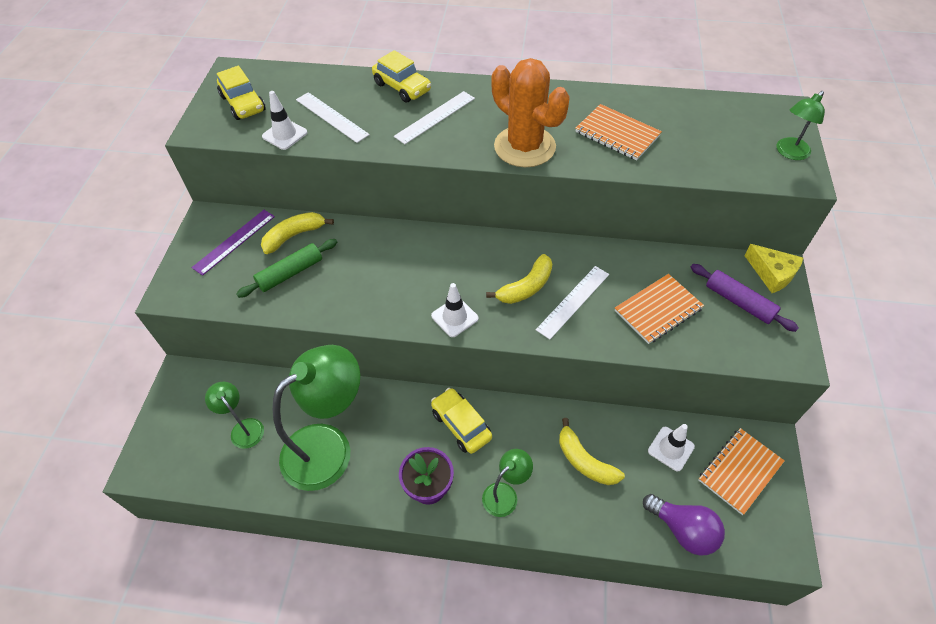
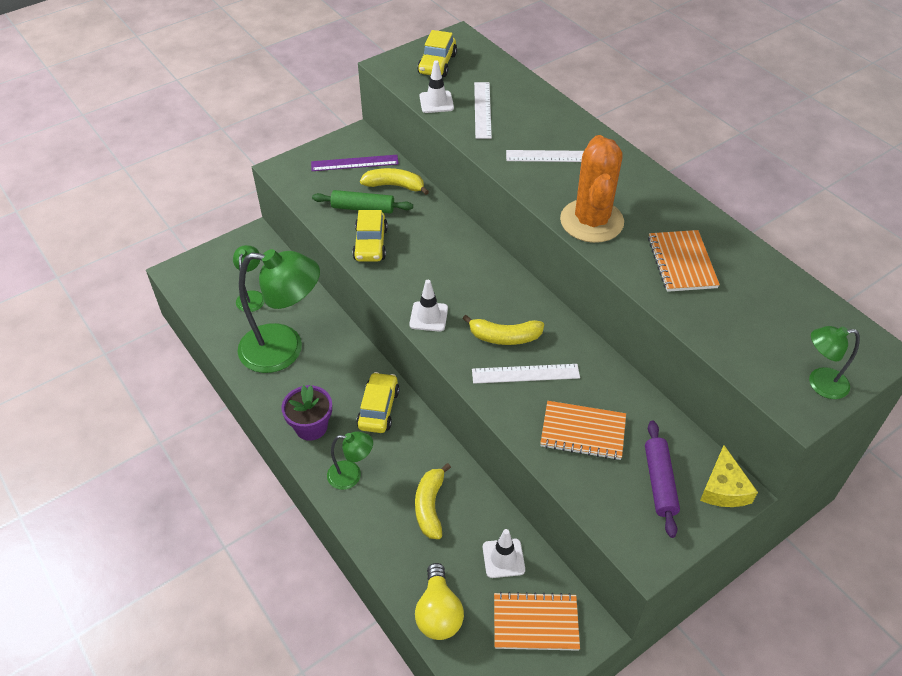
camera: 45 degrees right, 5 degrees down
yellow car [372,50,431,102] -> yellow car moved to [352,210,388,262]
purple light bulb [643,494,725,556] -> yellow light bulb [415,563,464,640]

